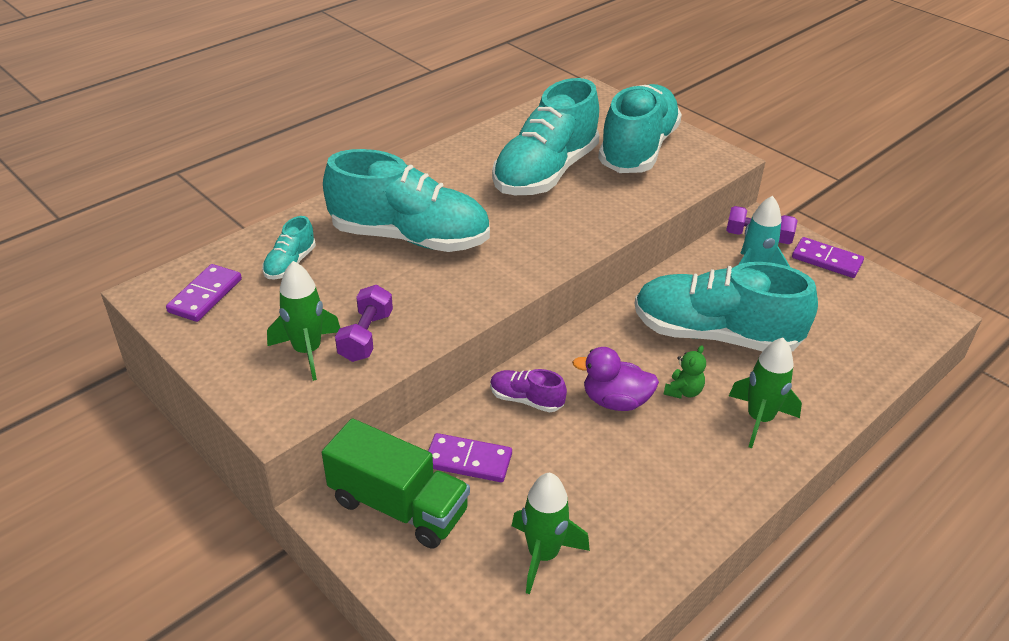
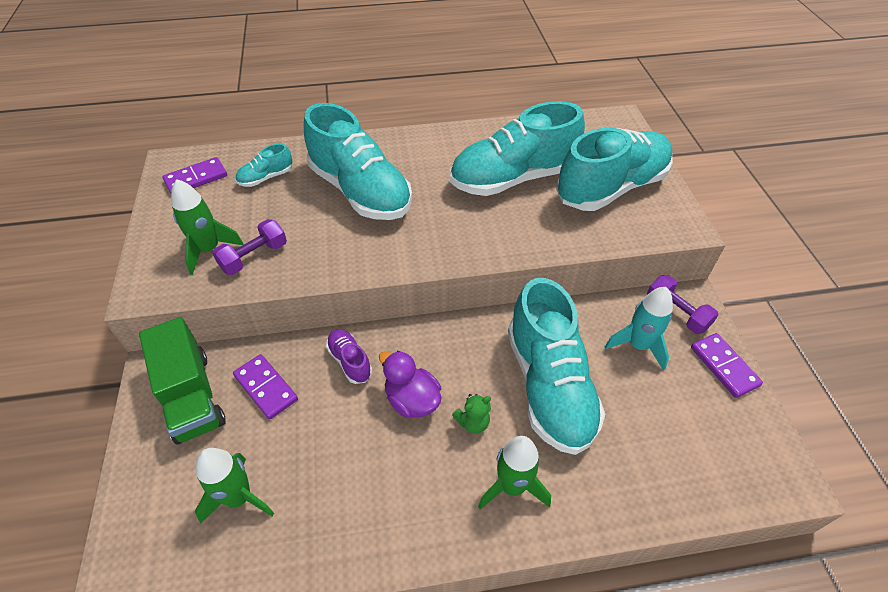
camera: 35 degrees right, 10 degrees up
turquoise shoe [635,262,818,352] -> turquoise shoe turned 150 degrees counterclockwise [508,278,605,455]

